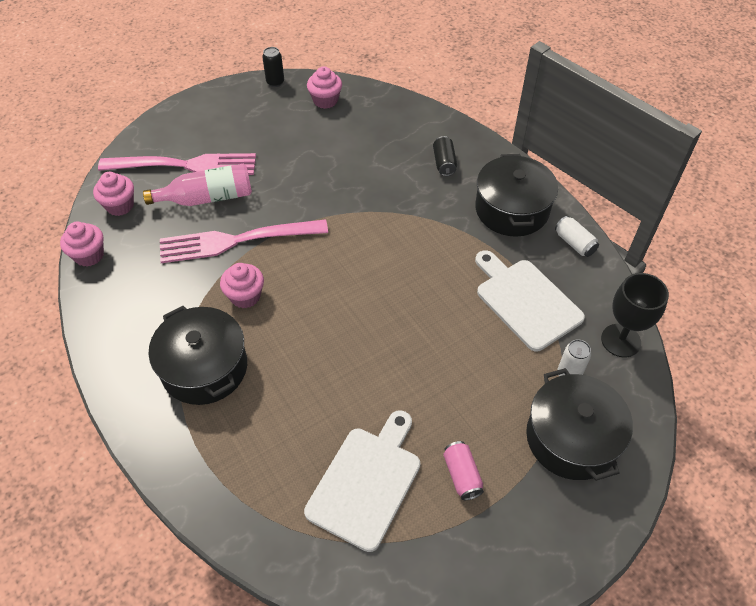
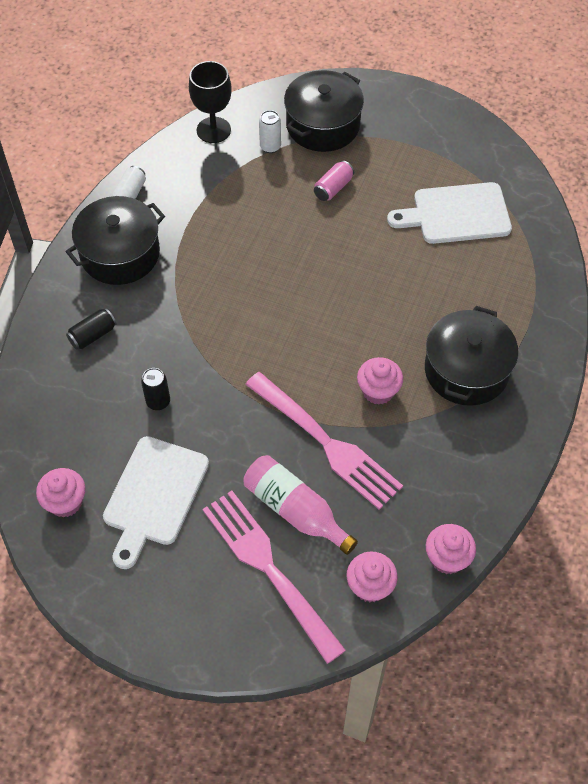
camera: 125 degrees left, 5 degrees up
black can [262,47,284,87] -> black can moved to [141,368,170,410]
pink can [443,441,484,500] -> pink can moved to [314,160,354,201]
white cutting board [475,250,585,352] -> white cutting board moved to [103,436,209,569]

